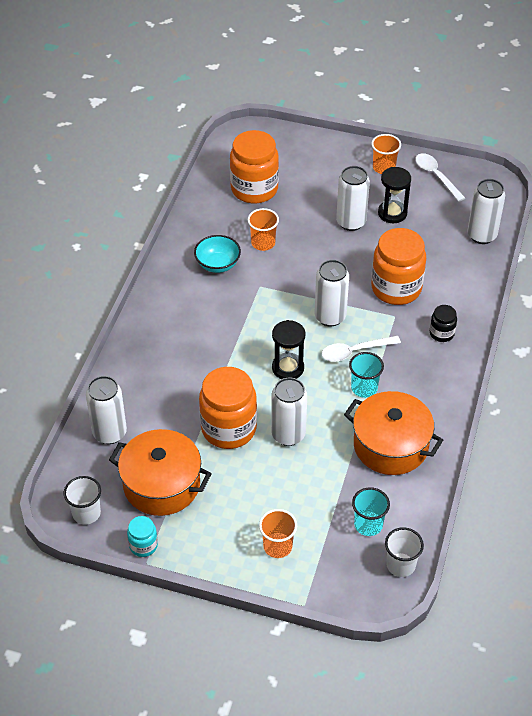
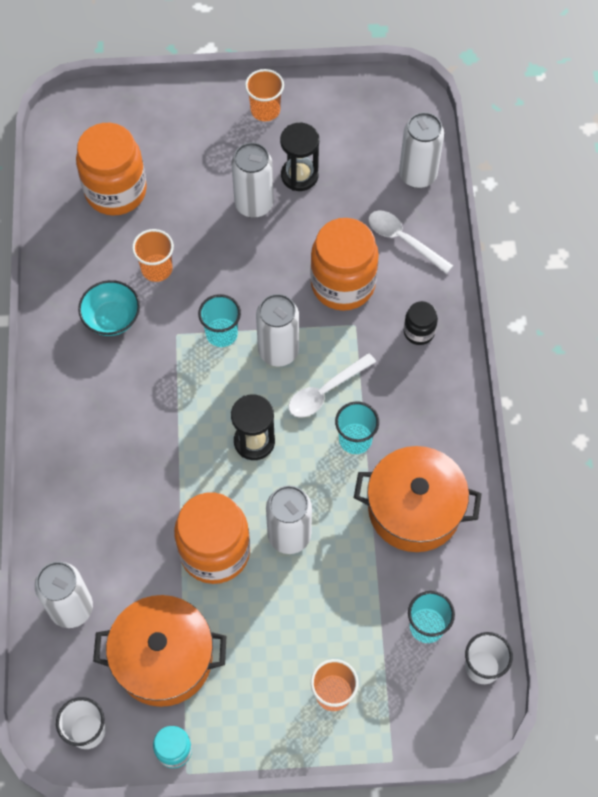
camera: 20 degrees left, 15 degrees up
white spoon [415,153,465,202] -> white spoon moved to [369,211,453,274]
none -> turquoise cup [198,294,241,347]

